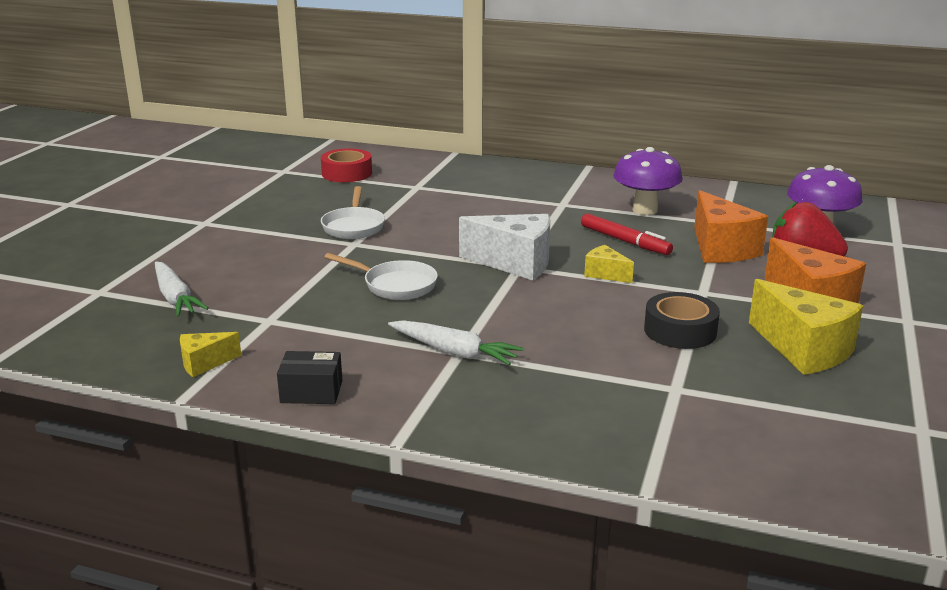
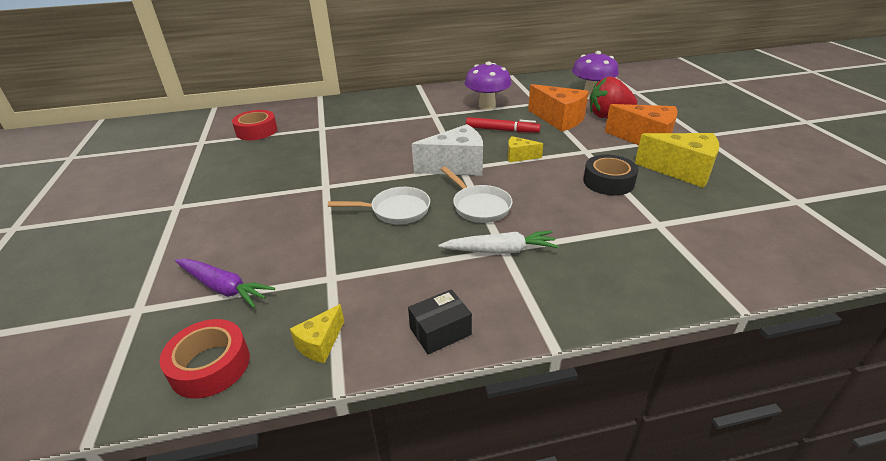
camera: 30 degrees left, 10 degrees up
white carrot [155,262,209,317] -> purple carrot [175,259,275,308]
white pan [321,186,385,239] -> white pan moved to [441,167,513,223]
none -> red tape [159,319,250,399]

